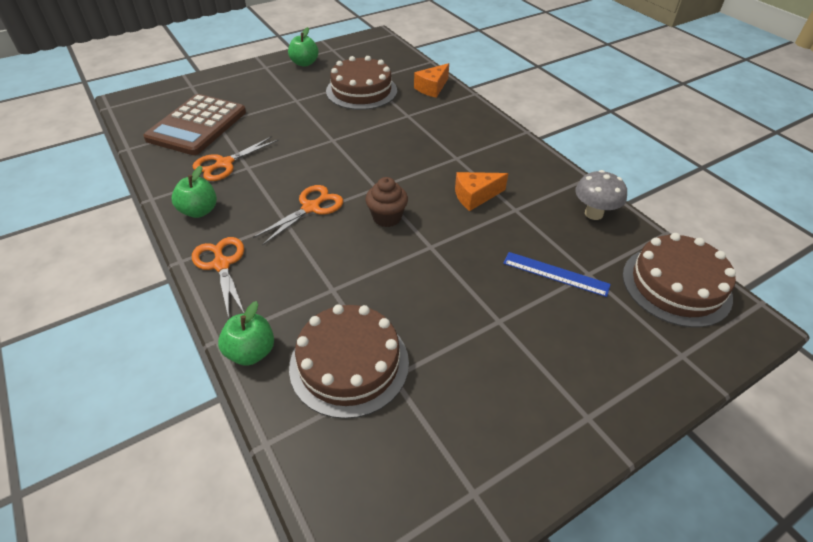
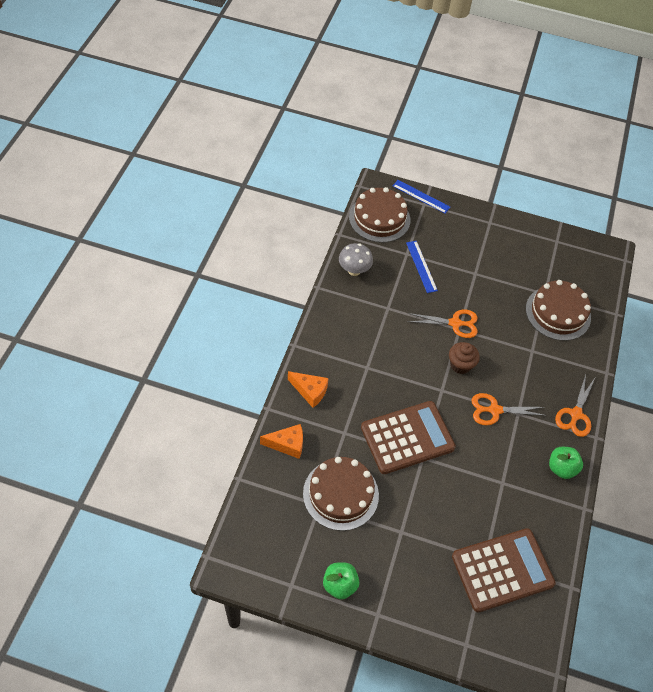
camera: 135 degrees left, 10 degrees up
orange scissors [193,136,279,181] -> orange scissors moved to [407,309,478,338]
green apple [218,301,274,366] -> none
orange cheese [455,172,508,211] -> orange cheese moved to [288,371,329,408]
none -> brown calculator [361,401,456,474]
none -> blue ruler [393,180,450,214]

